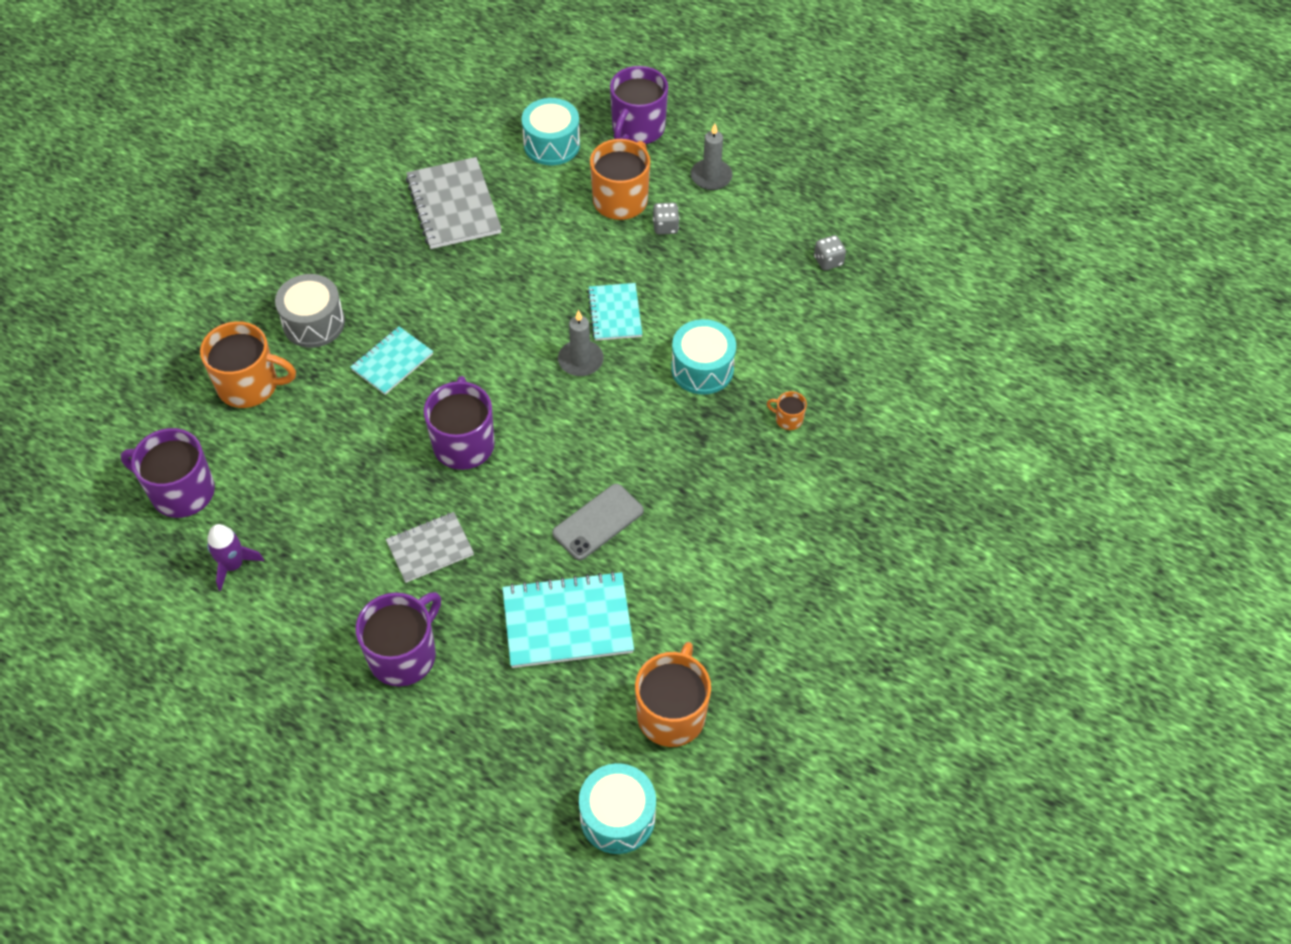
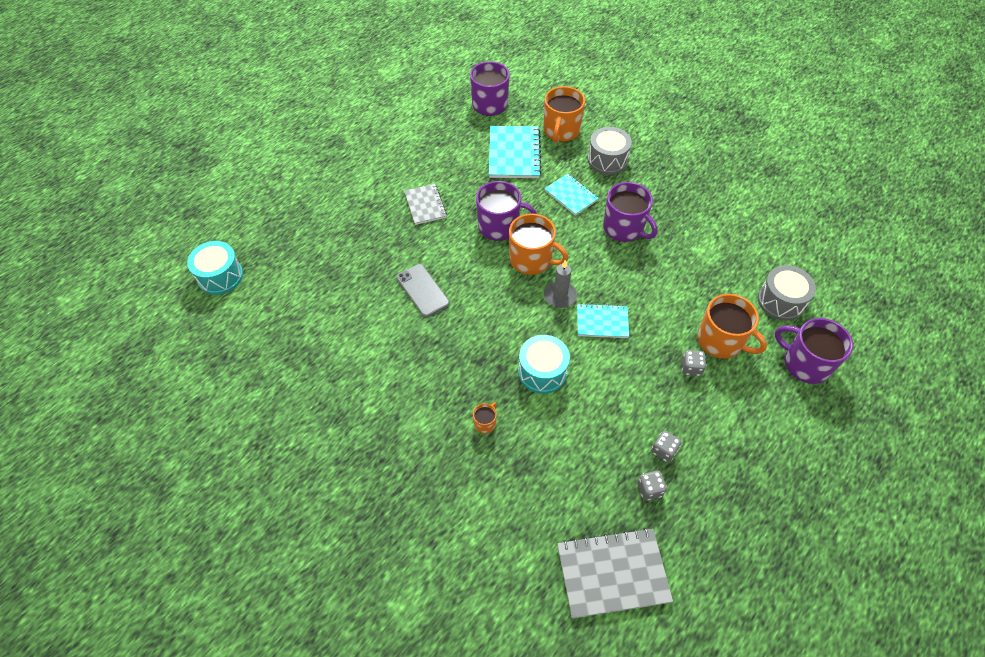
camera: 100 degrees right, 0 degrees up
purple rocket [207,524,264,591] -> none
purple mug [355,592,441,687] -> purple mug moved to [603,182,658,242]
grey notebook [406,157,502,249] -> grey notebook moved to [557,528,673,619]
turquoise notebook [502,571,634,668] -> turquoise notebook moved to [489,126,542,178]
turquoise drum [522,98,580,165] -> grey drum [758,265,816,321]
orange mug [635,642,711,747] -> orange mug moved to [509,214,568,275]
grey candle [691,123,732,190] -> none
none -> grey dice [651,431,682,463]

